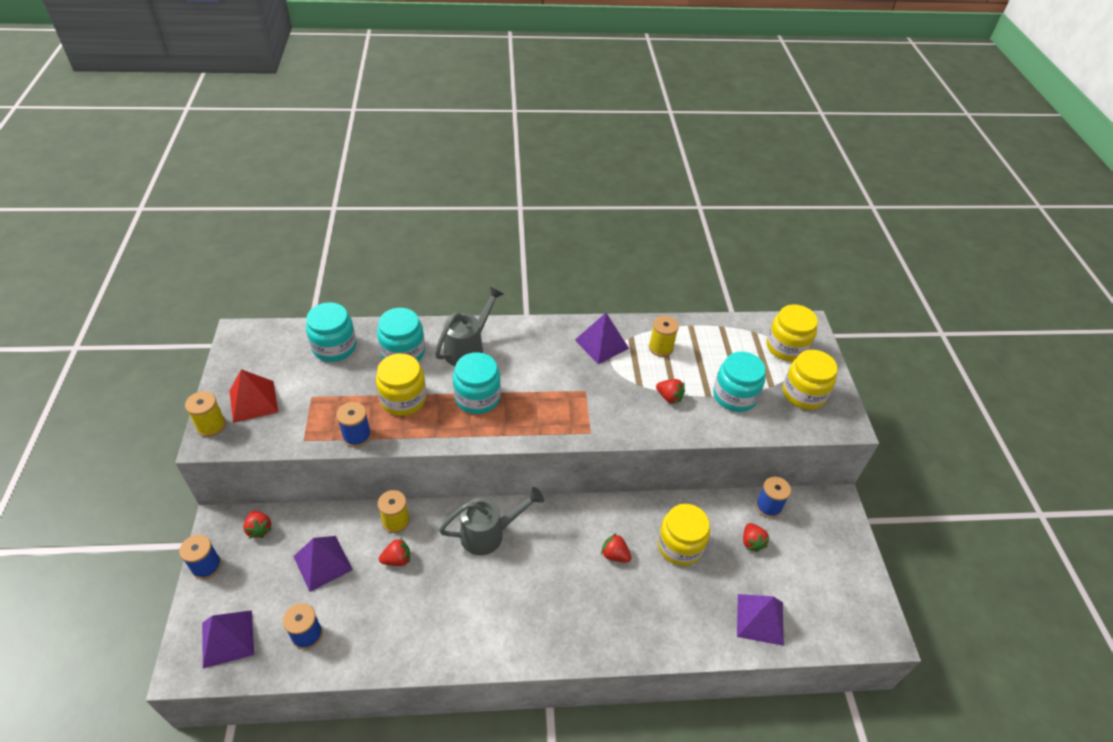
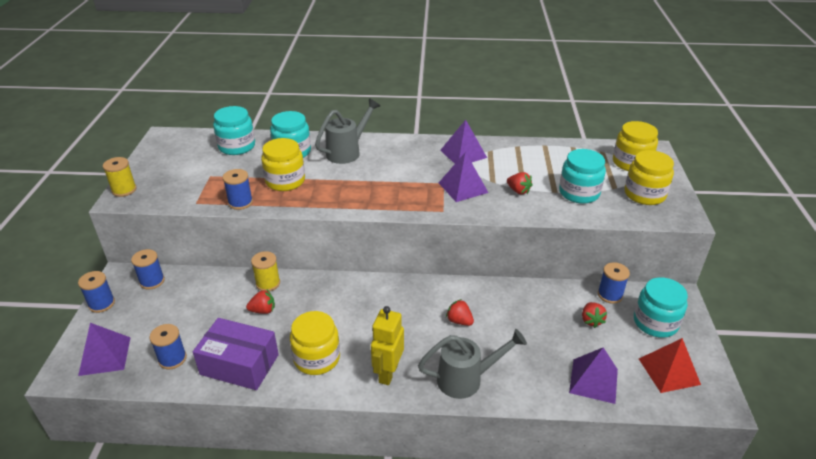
camera: 10 degrees right, 10 degrees down
red pyramid [230,369,278,423] -> red pyramid moved to [639,338,701,393]
red strawberry [243,511,272,538] -> blue spool [131,249,165,290]
purple pyramid [293,536,353,592] -> purple pyramid moved to [439,152,488,202]
grey watering can [439,487,544,555] -> grey watering can moved to [418,329,527,399]
turquoise jar [453,352,501,414] -> turquoise jar moved to [634,277,688,338]
yellow spool [649,316,679,357] -> none
yellow jar [657,504,710,566] -> yellow jar moved to [290,311,340,375]
none -> purple box [193,318,279,390]
none -> yellow robot [371,306,404,385]

